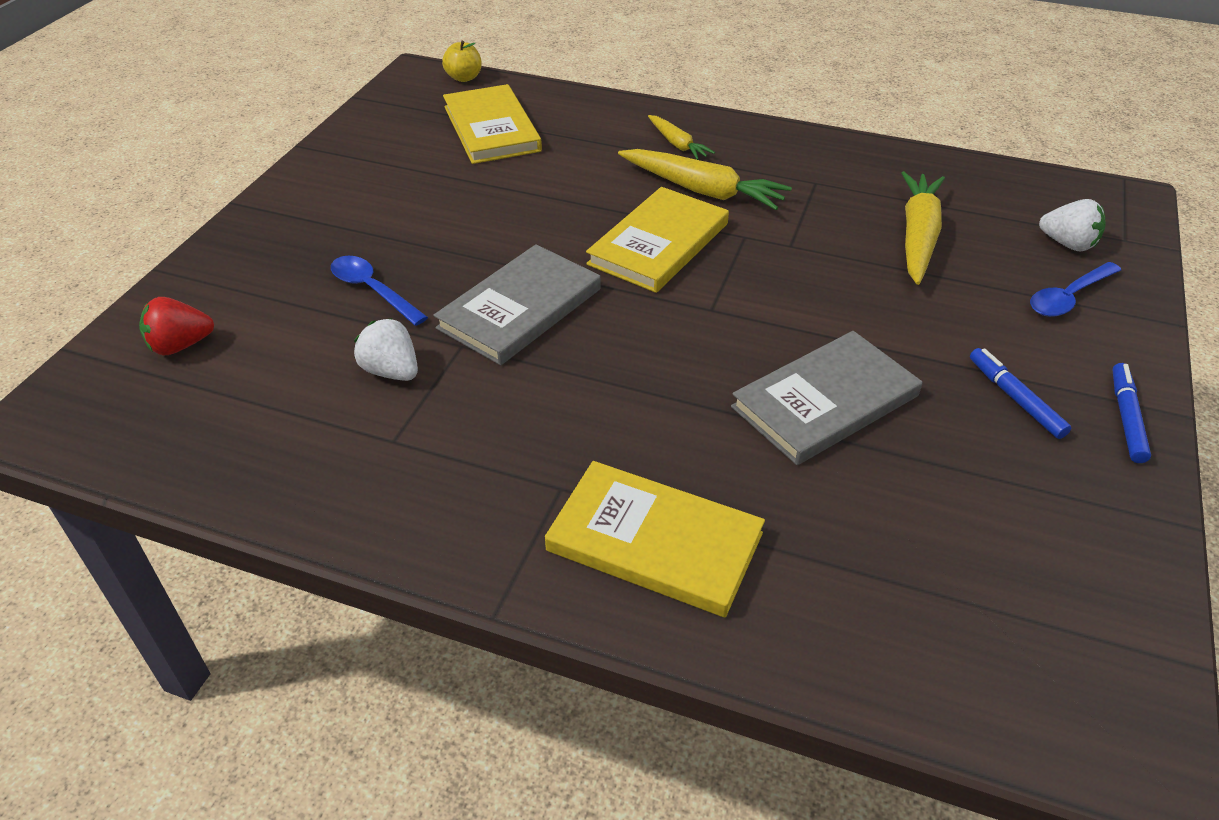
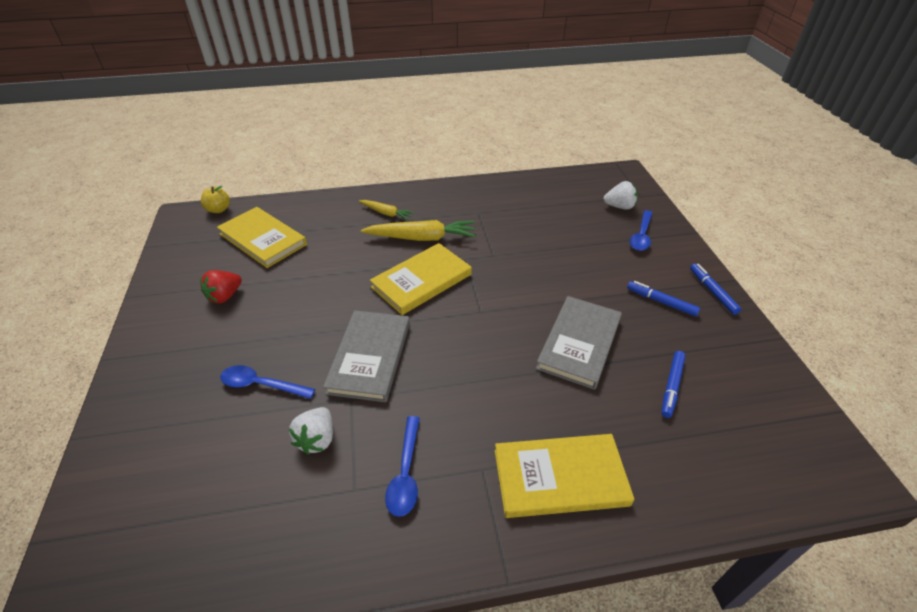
camera: 30 degrees left, 0 degrees up
red strawberry [139,297,214,355] -> red strawberry moved to [200,270,242,303]
white strawberry [354,318,418,381] -> white strawberry turned 90 degrees counterclockwise [289,407,333,455]
yellow book [586,187,729,293] -> yellow book turned 45 degrees clockwise [370,243,472,315]
yellow carrot [901,171,945,285] -> none
none -> blue spoon [385,416,420,517]
none -> blue marker [661,351,686,418]

